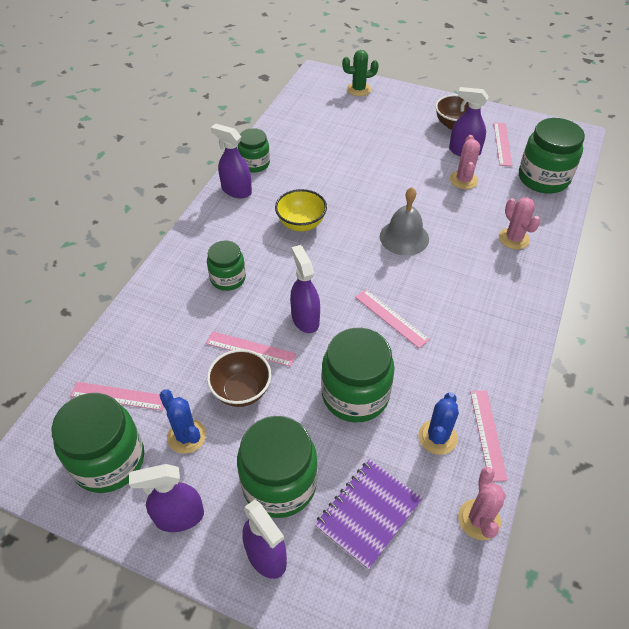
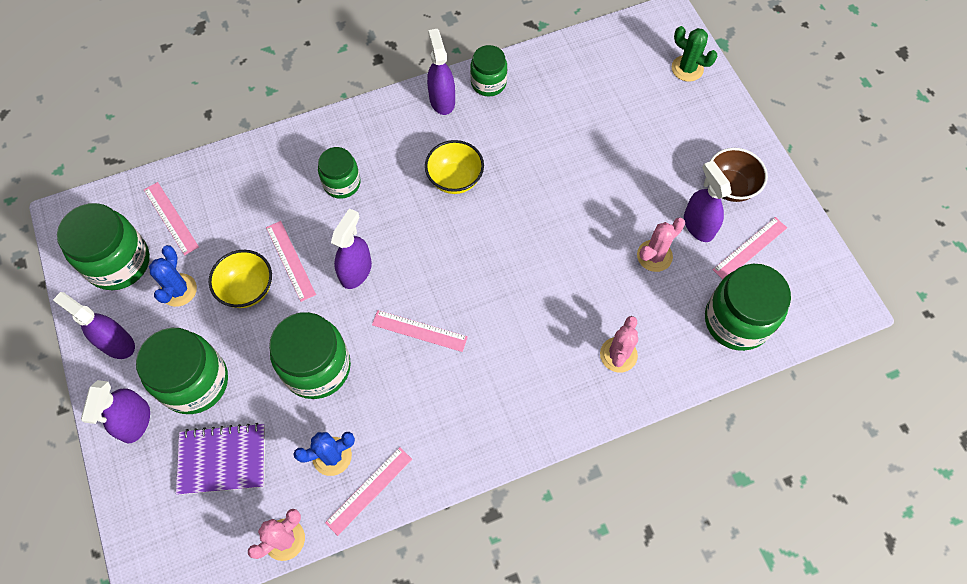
camera: 45 degrees right, 15 degrees up
brown bowl [207,349,271,407] -> yellow bowl [209,250,272,308]
pink ruler [355,289,430,348] -> pink ruler turned 75 degrees counterclockwise [372,310,468,352]
grey bell [380,187,429,256] -> none

